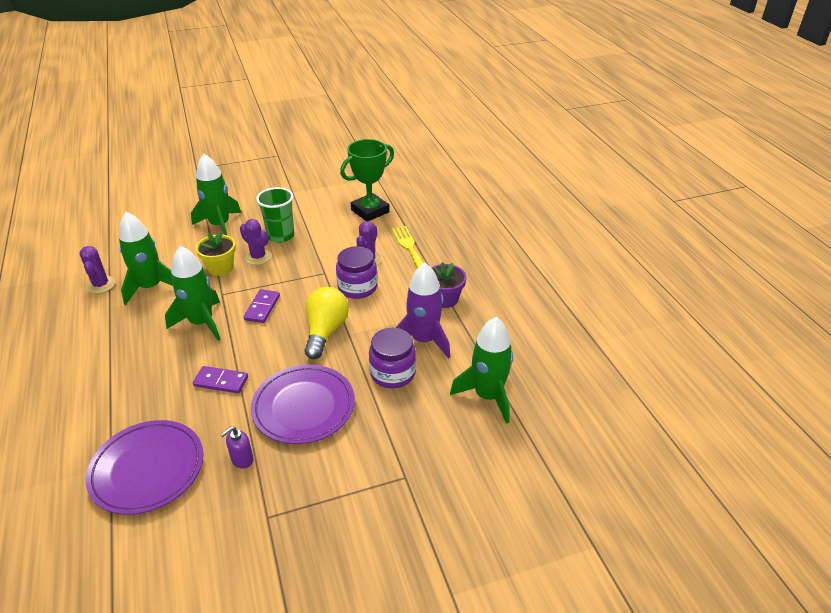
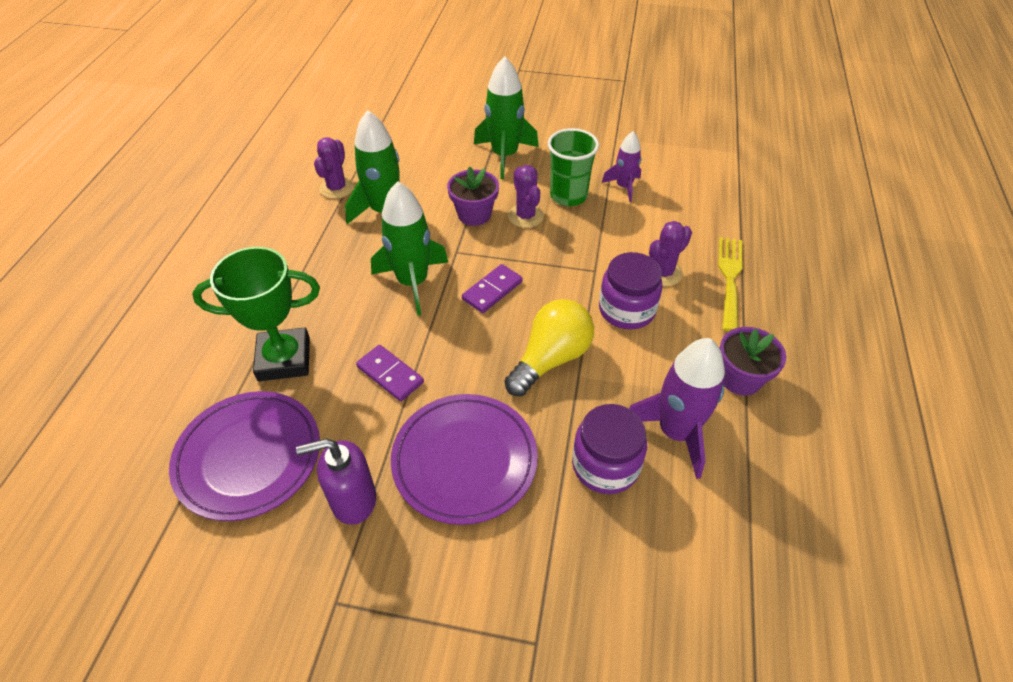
camera: 30 degrees right, 10 degrees up
yellow flower pot [196,232,236,276] -> purple flower pot [447,166,499,226]
purple soap dispenser [220,426,254,469] -> purple soap dispenser [296,438,376,525], size x1.61
green trophy [340,139,394,222] -> green trophy moved to [192,247,320,381]
green rocket [450,317,513,424] -> none
none -> purple rocket [601,131,641,202]

